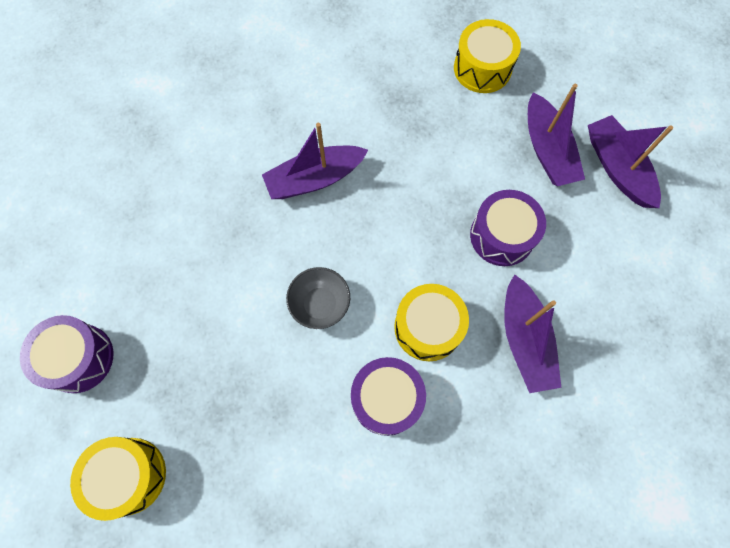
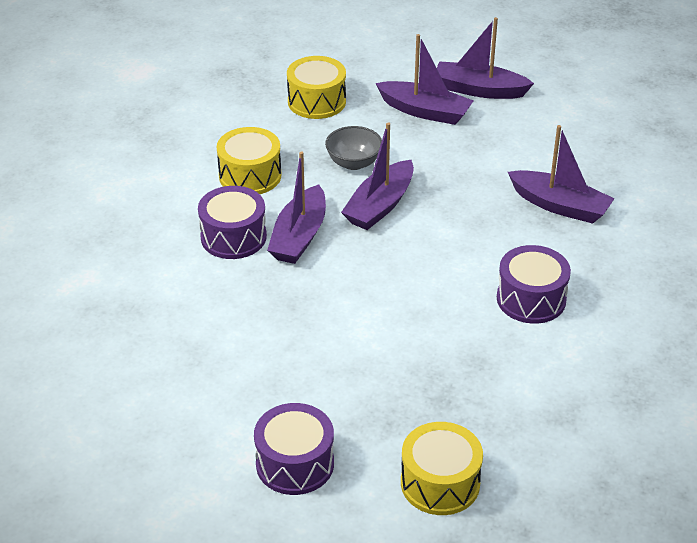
camera: 50 degrees left, 30 degrees down
grey bowl [286,267,350,329] -> grey bowl moved to [325,126,382,170]
yellow drum [394,284,469,361] -> yellow drum moved to [217,127,282,194]
purple drum [470,190,546,266] -> purple drum moved to [198,186,267,259]
none -> purple boat [341,122,414,230]

